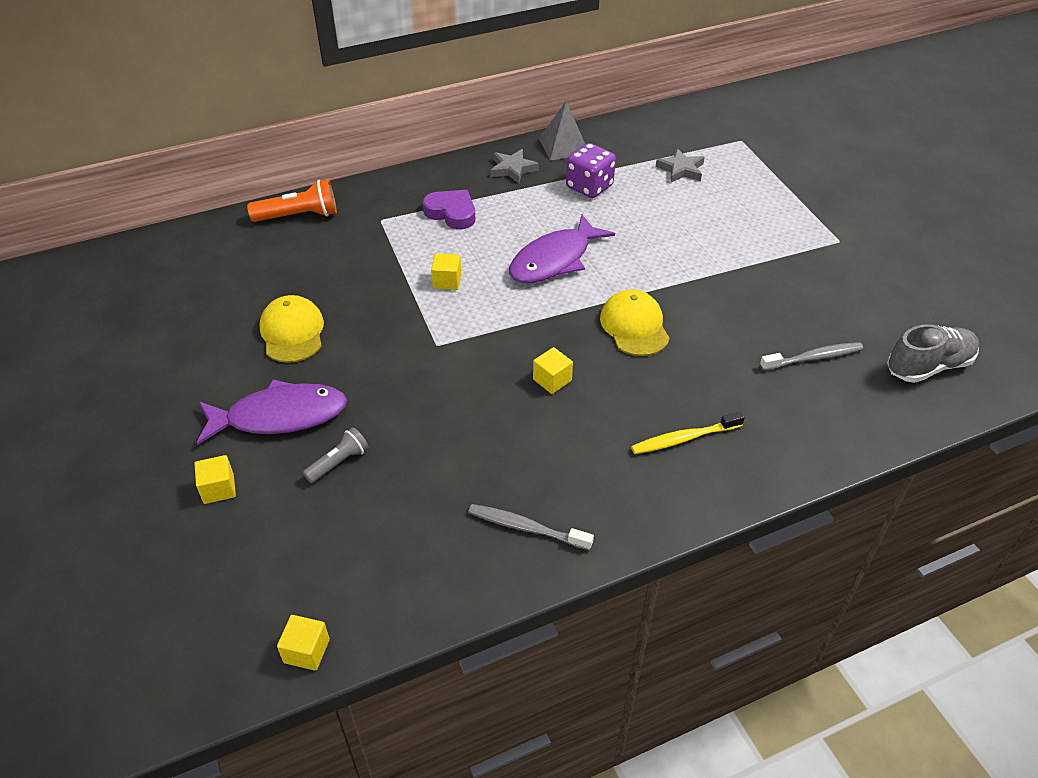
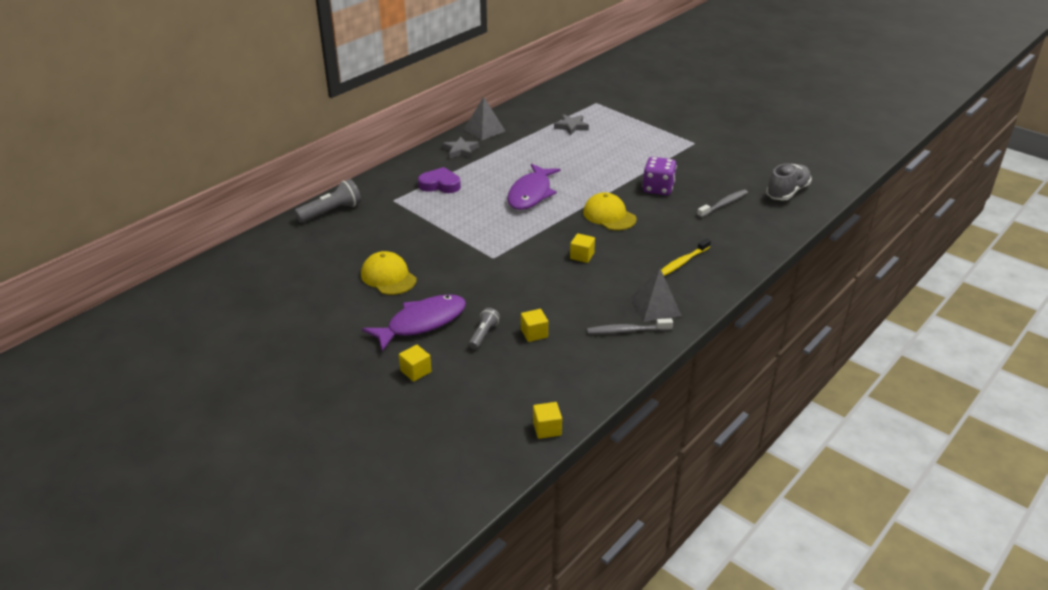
camera: 25 degrees left, 10 degrees down
orange flashlight [247,179,337,222] -> grey flashlight [294,179,361,223]
yellow cube [431,253,461,290] -> yellow cube moved to [521,309,548,342]
purple dice [566,143,616,198] -> purple dice moved to [642,157,677,195]
none -> grey pyramid [631,268,682,322]

